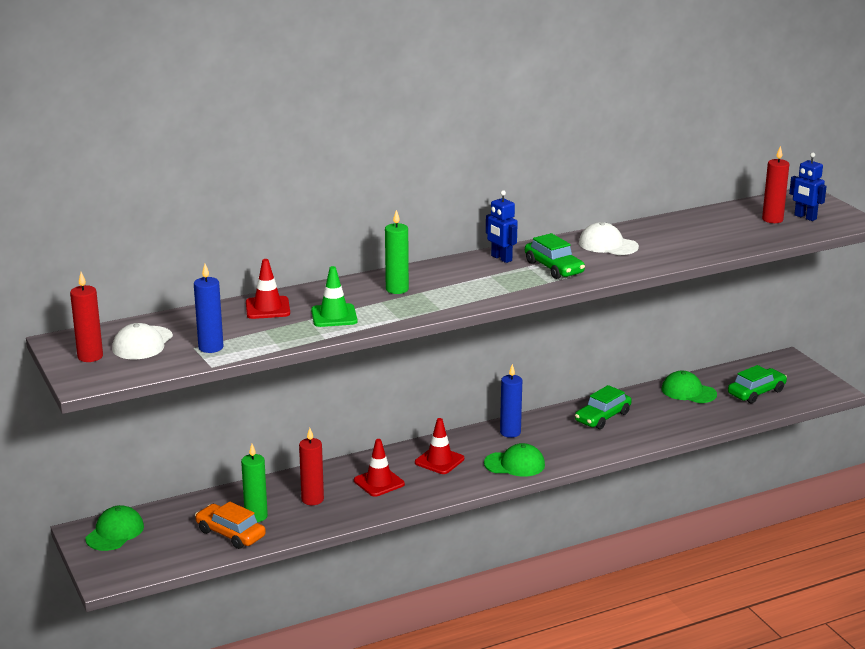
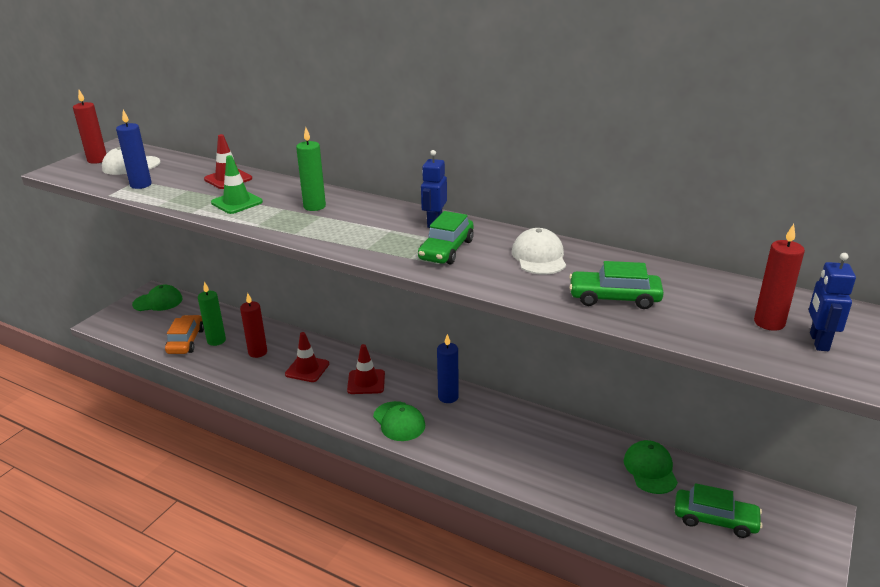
camera: 55 degrees right, 5 degrees up
green car [575,385,632,429] -> green car moved to [569,261,664,309]

